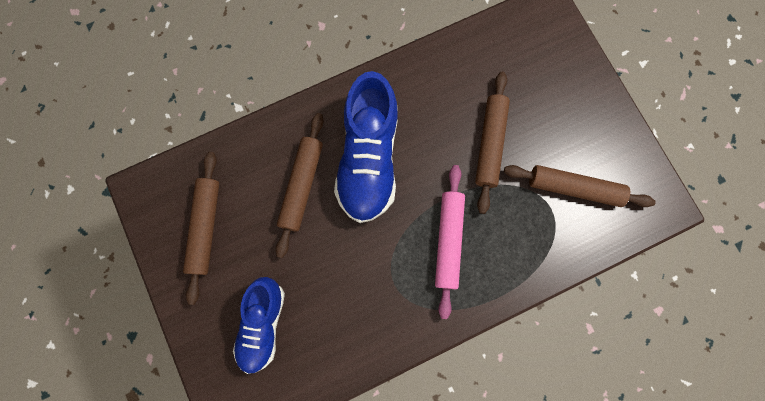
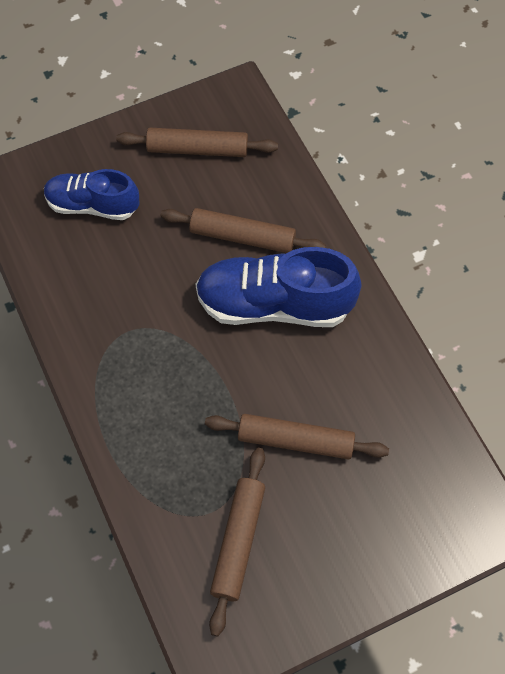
camera: 90 degrees right, 15 degrees down
pink rolling pin [435,165,465,319] -> none

